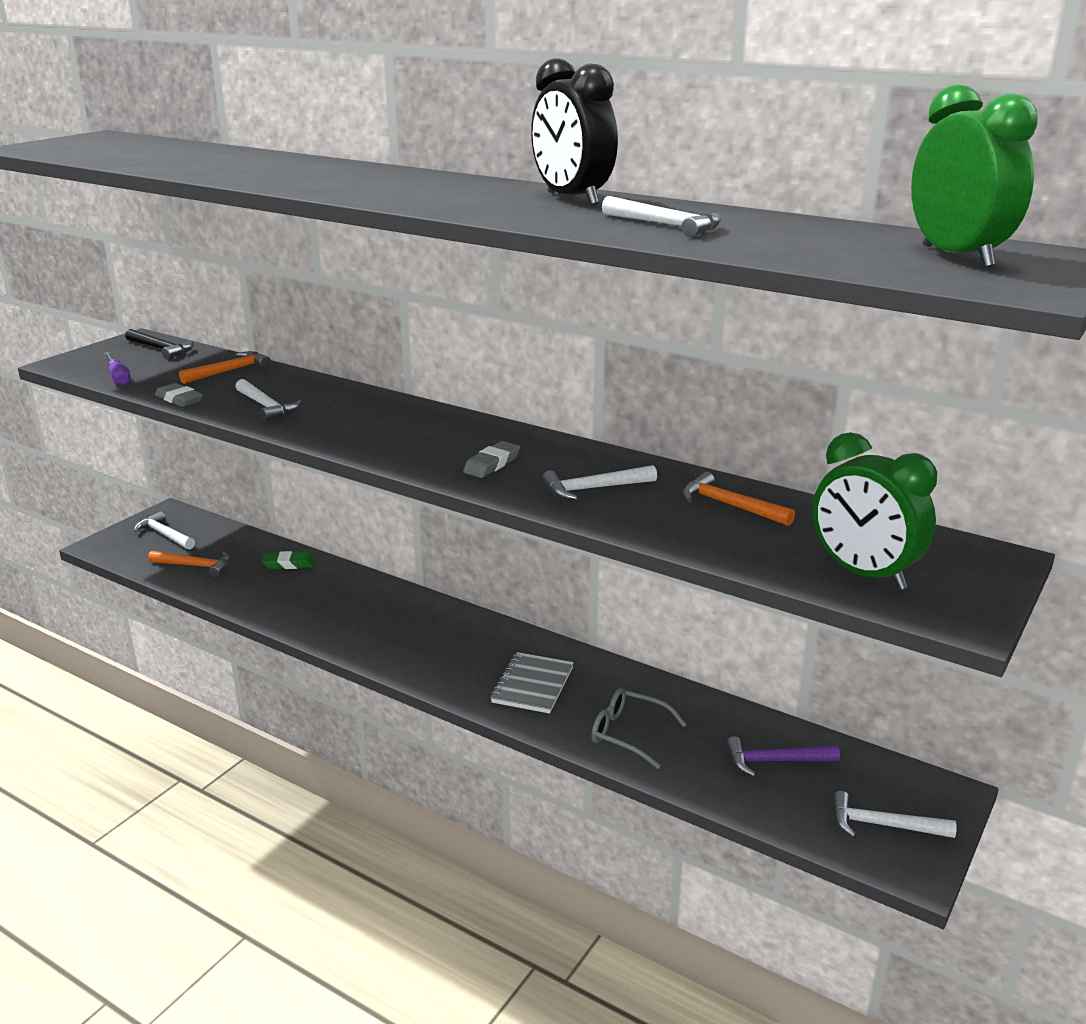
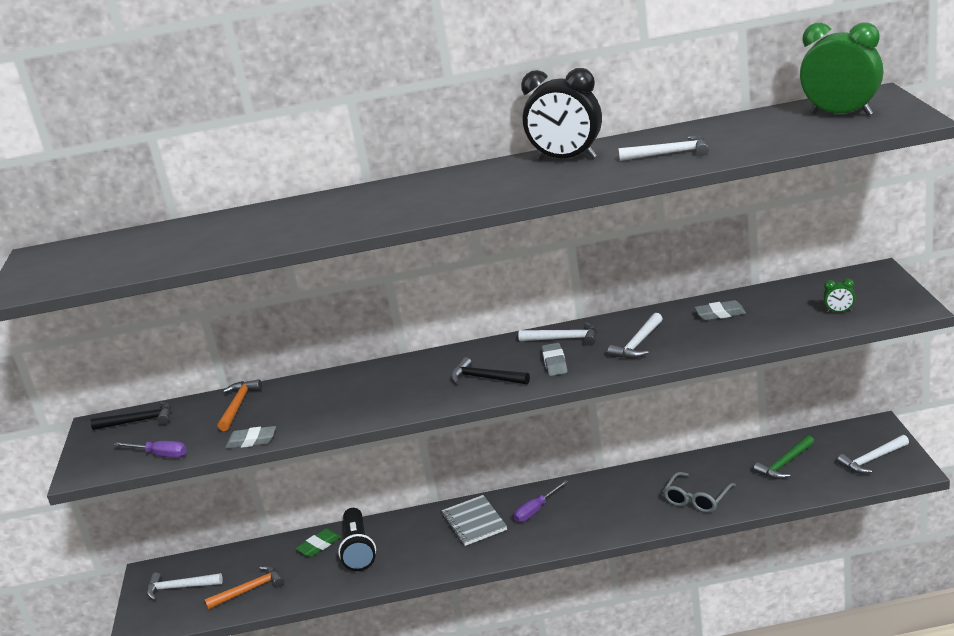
camera: 35 degrees left, 0 degrees up
white hammer [235,379,301,422] -> white hammer moved to [518,322,597,346]
grey notebook [491,652,574,714] -> grey notebook moved to [442,495,507,546]
grey glasses [591,688,687,769] -> grey glasses turned 45 degrees counterclockwise [663,472,736,513]
orange hammer [682,472,795,526] -> grey eraser [695,300,746,320]
purple hammer [726,736,840,777] -> green hammer [754,435,814,479]
green clock [813,432,937,590] -> green clock [823,278,856,313], size x0.41
none -> black flashlight [338,508,376,571]
none -> black hammer [451,357,530,384]
none -> purple screwdriver [513,480,568,522]

